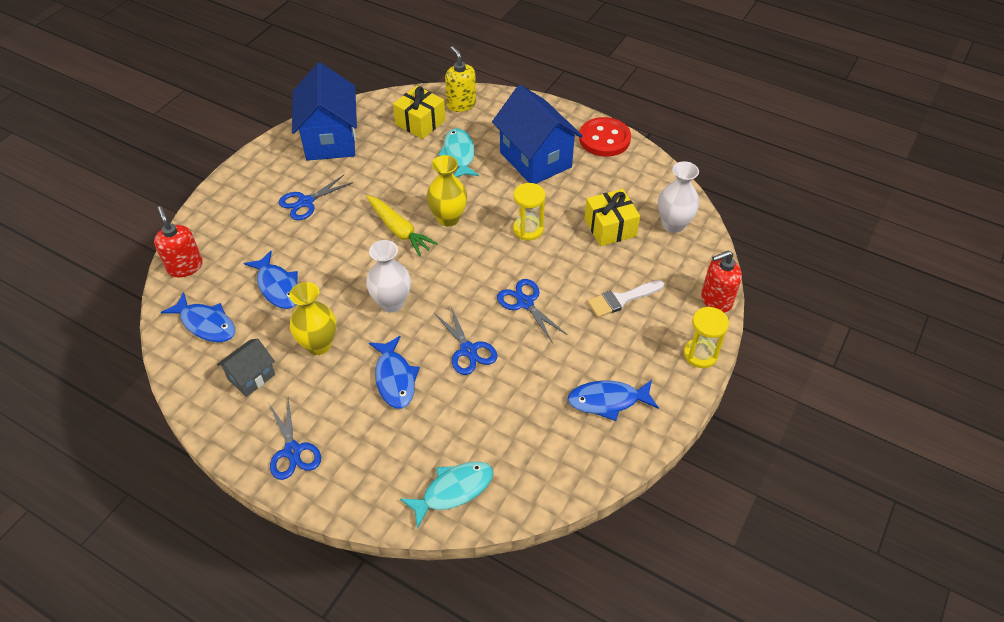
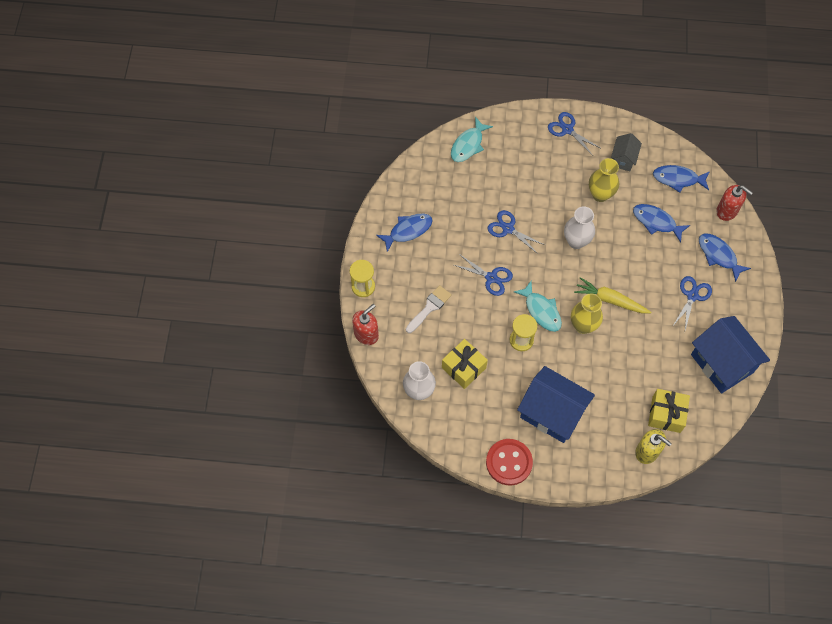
camera: 155 degrees right, 15 degrees up
blue fish [369,336,420,409] -> blue fish moved to [699,233,751,282]
turquoise fish [438,128,479,178] -> turquoise fish moved to [514,281,562,332]

